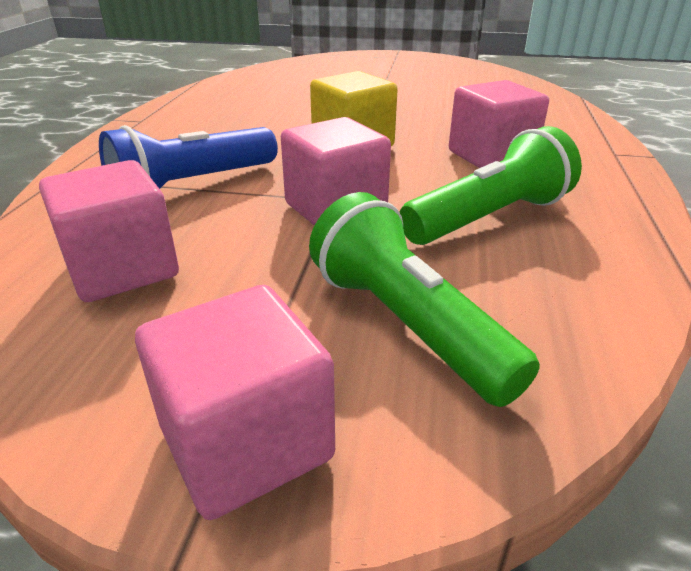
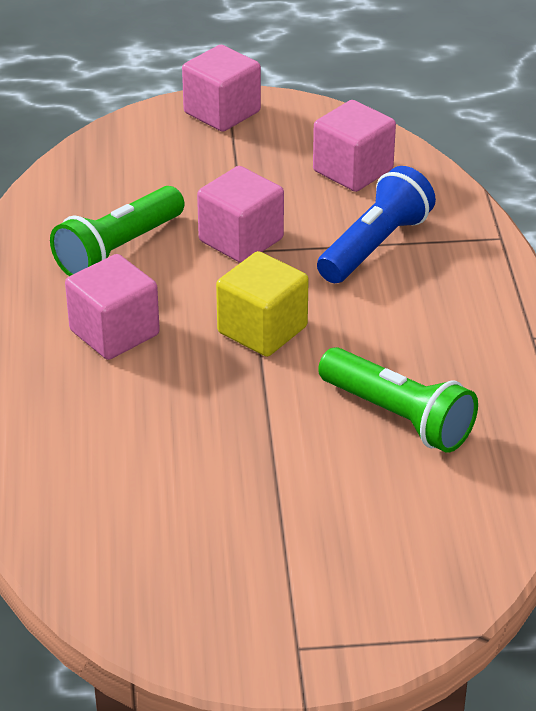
camera: 165 degrees right, 5 degrees up
green flashlight [309,192,540,407] -> green flashlight moved to [318,347,478,453]

